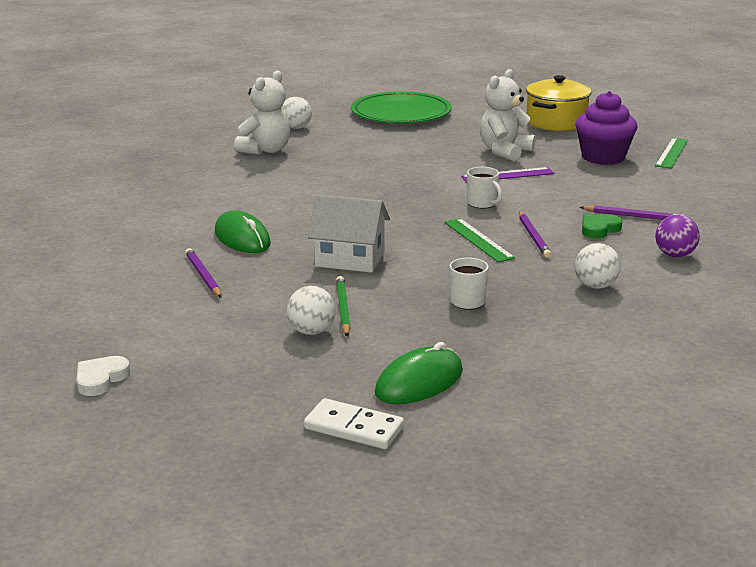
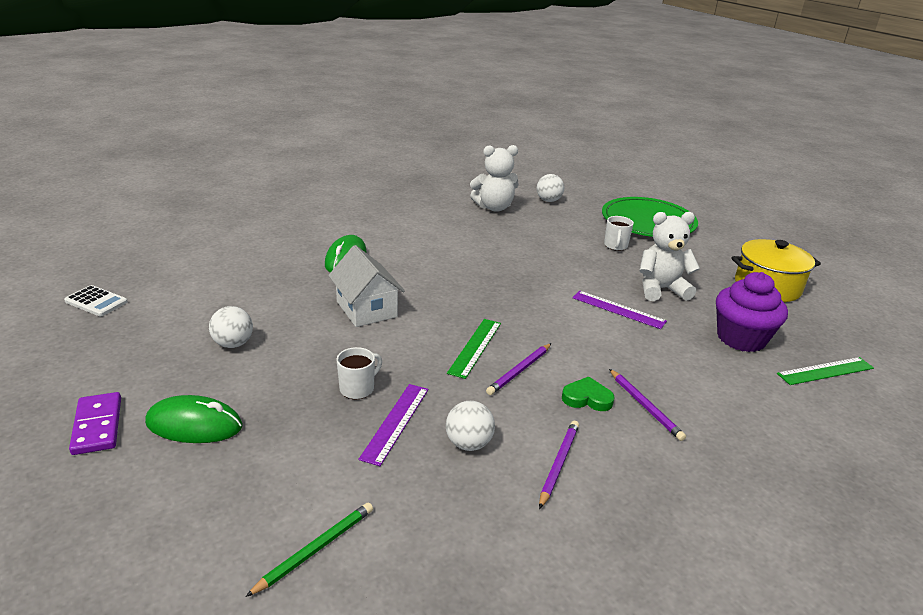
camera: 45 degrees right, 5 degrees up
white heart [77,356,131,396] -> white calculator [64,285,128,316]
purple pencil [185,248,222,298] -> purple pencil moved to [539,421,579,509]
white domino [304,398,404,449] -> purple domino [69,392,121,455]
green pencil [336,276,351,336] -> green pencil moved to [245,502,373,597]
white mug [467,167,502,209] -> white mug moved to [604,216,634,251]
purple ball [655,215,700,257] -> none
none -> purple ruler [358,384,428,466]

